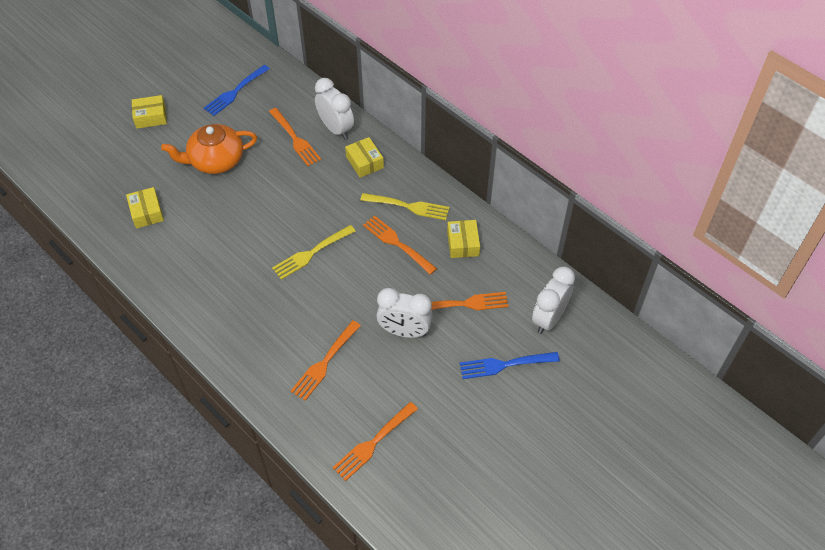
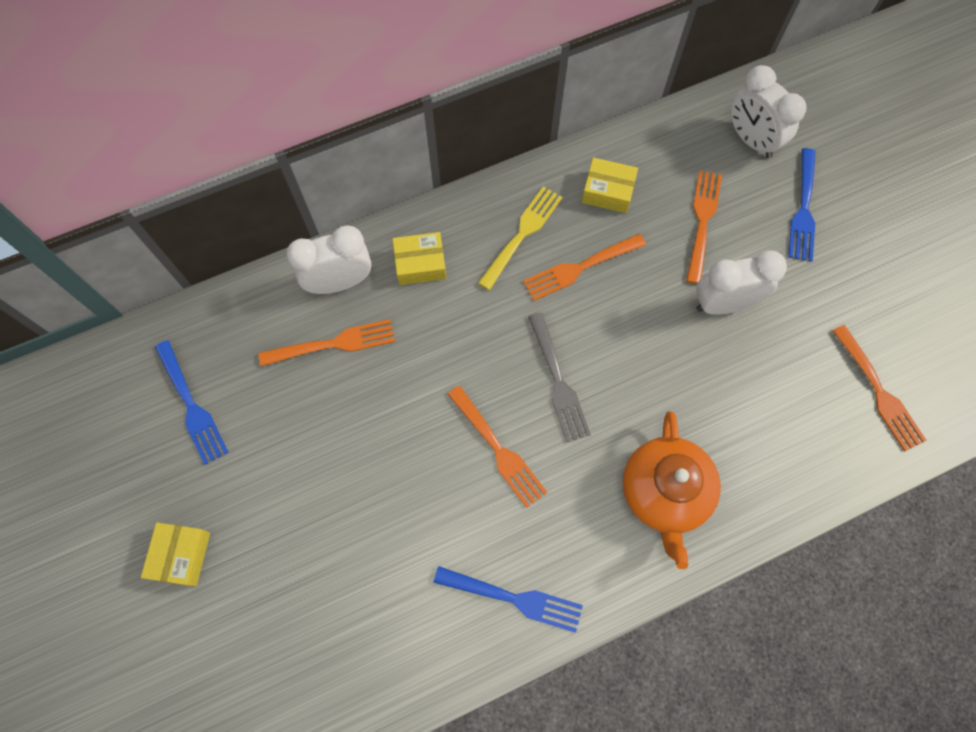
camera: 70 degrees left, 15 degrees up
yellow box [126,187,164,229] -> none
orange teapot [161,124,257,174] -> orange teapot moved to [623,411,721,569]
yellow fork [272,225,356,280] -> grey fork [528,312,591,442]
orange fork [291,320,361,401] -> orange fork moved to [448,385,547,508]
white clock [376,288,433,338] -> white clock turned 135 degrees counterclockwise [696,250,787,315]
none -> blue fork [433,566,583,633]

